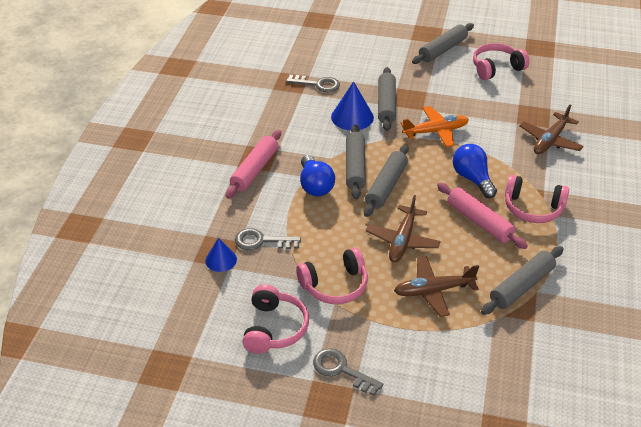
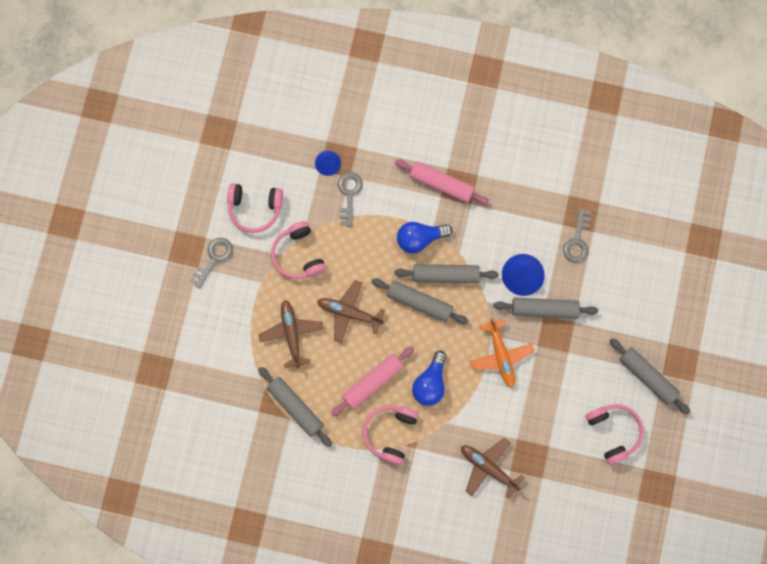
camera: 90 degrees right, 35 degrees up
blue light bulb [453,144,497,198] -> blue light bulb turned 135 degrees clockwise [412,351,447,406]

